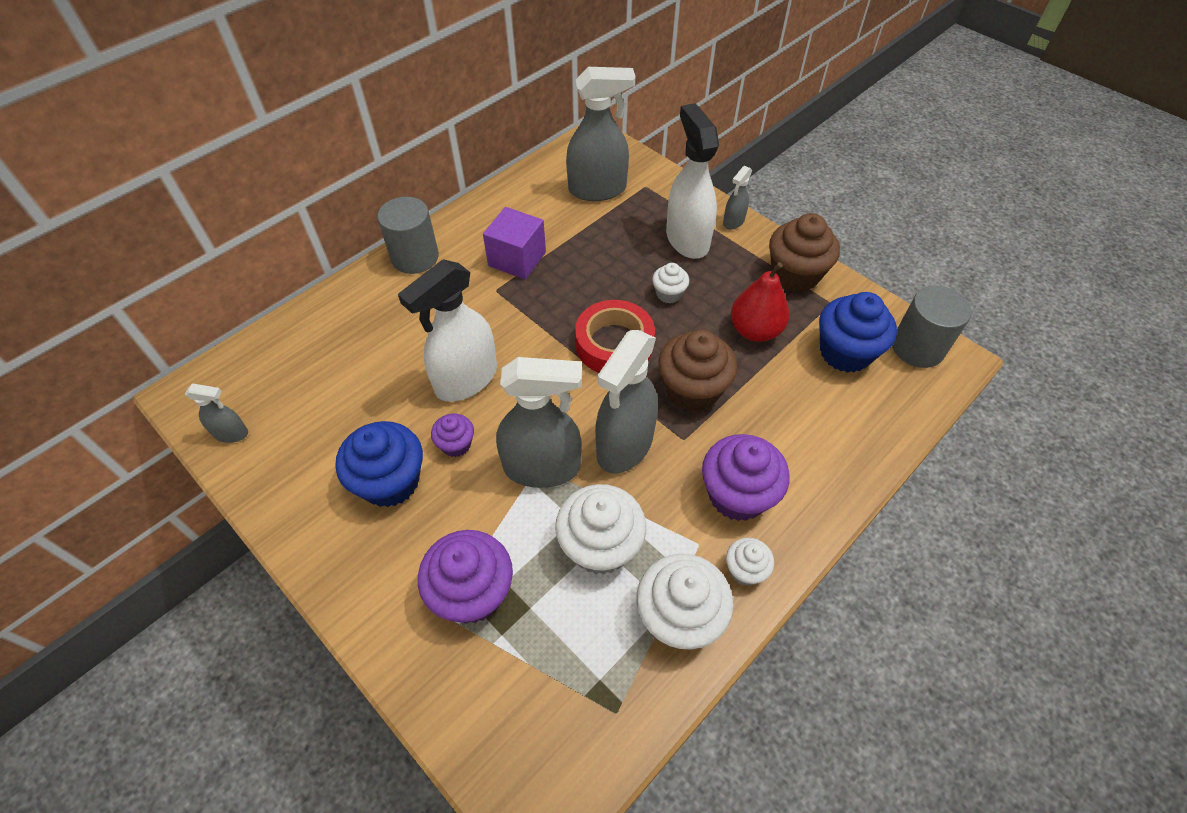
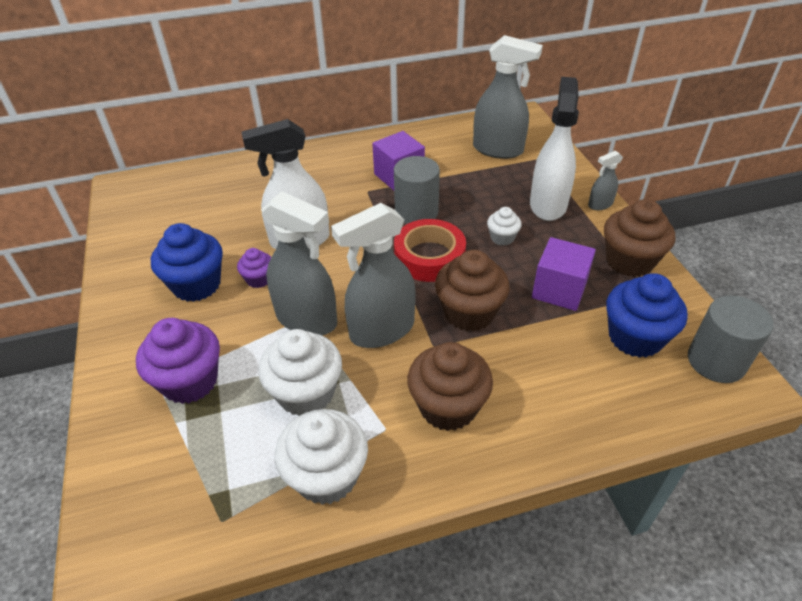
camera: 30 degrees right, 10 degrees down
grey spray bottle [185,383,248,443] -> none
grey cylinder [377,197,439,274] -> grey cylinder moved to [394,156,440,224]
purple cupcake [702,434,790,521] -> brown cupcake [407,342,493,431]
white cupcake [726,538,774,586] -> none
red pear [731,262,789,342] -> purple cube [532,237,596,311]

